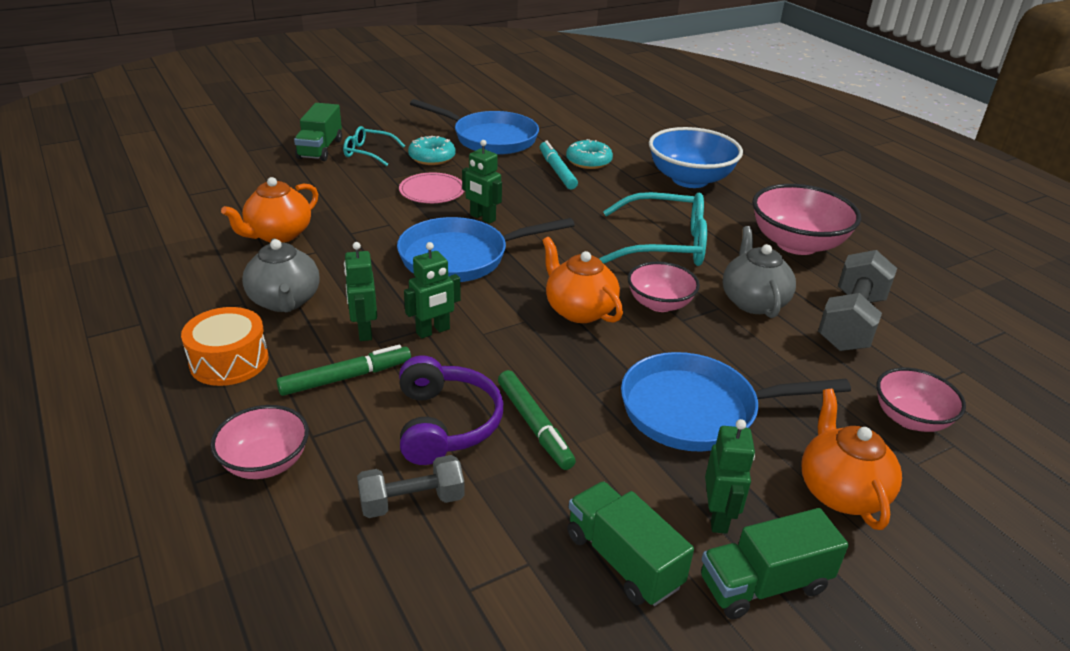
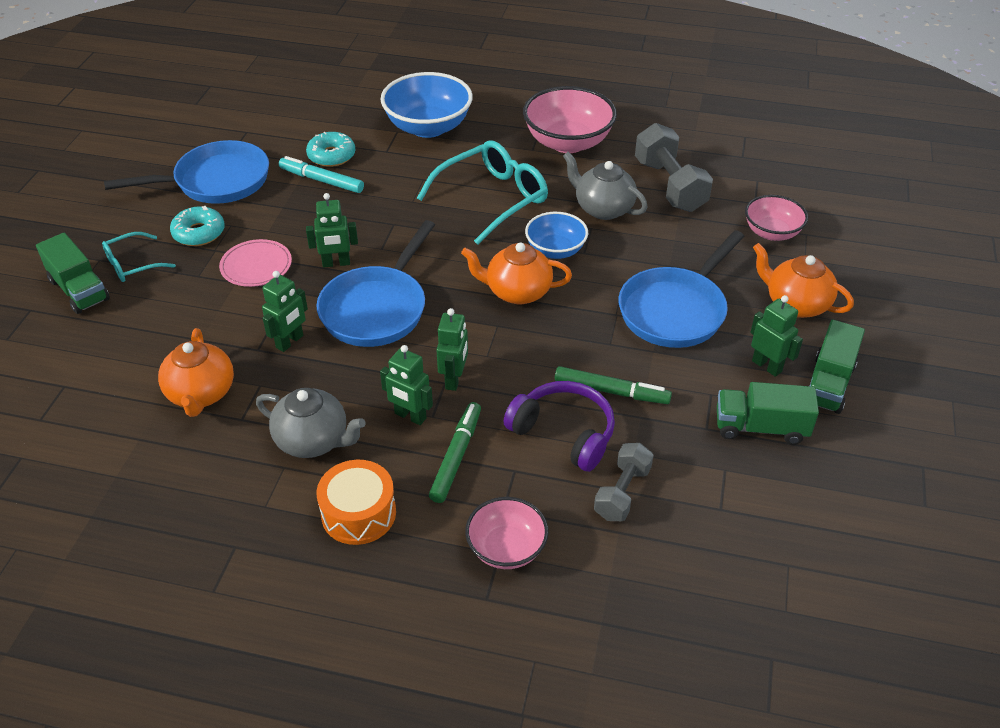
camera: 45 degrees left, 10 degrees up
pink bowl [628,262,700,312] -> blue bowl [525,212,588,259]
none -> green robot [262,271,308,352]

